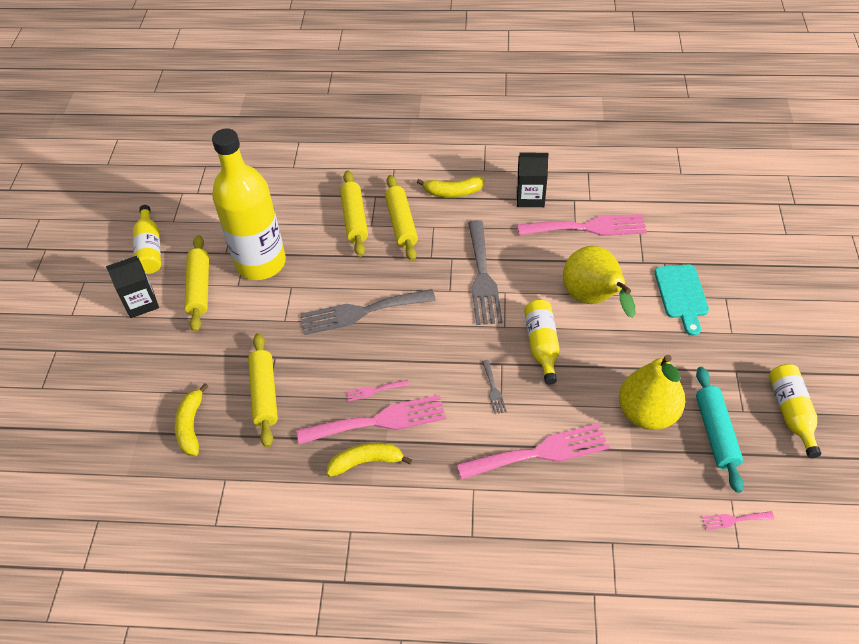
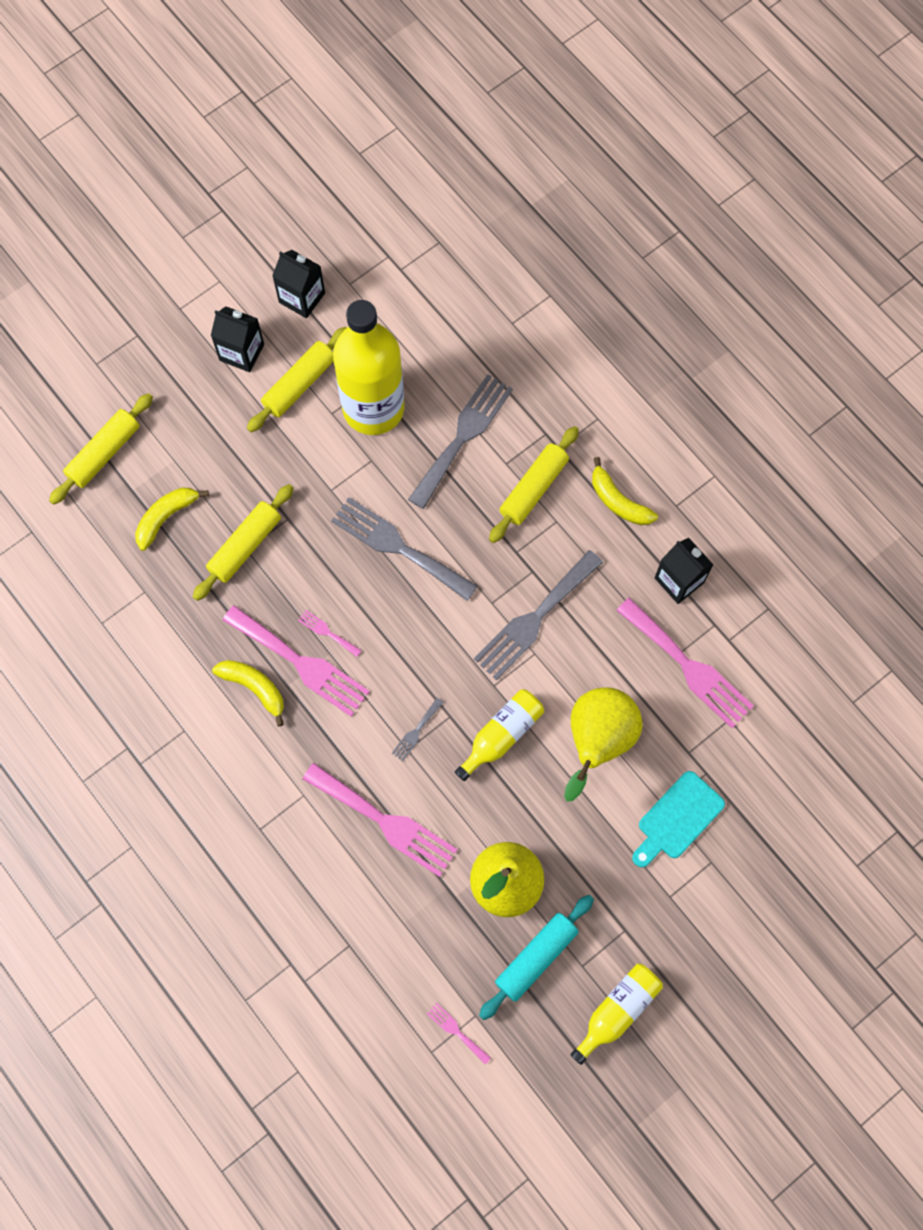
camera: 45 degrees right, 20 degrees up
yellow bottle [133,205,161,274] -> black carton [272,250,325,318]
yellow rolling pin [340,170,368,257] -> yellow rolling pin moved to [49,393,153,505]
none -> grey fork [408,374,513,509]

